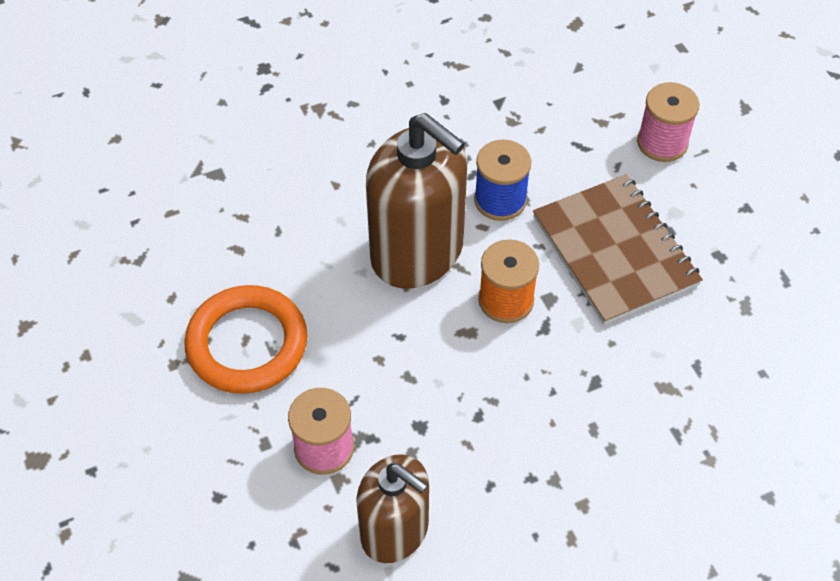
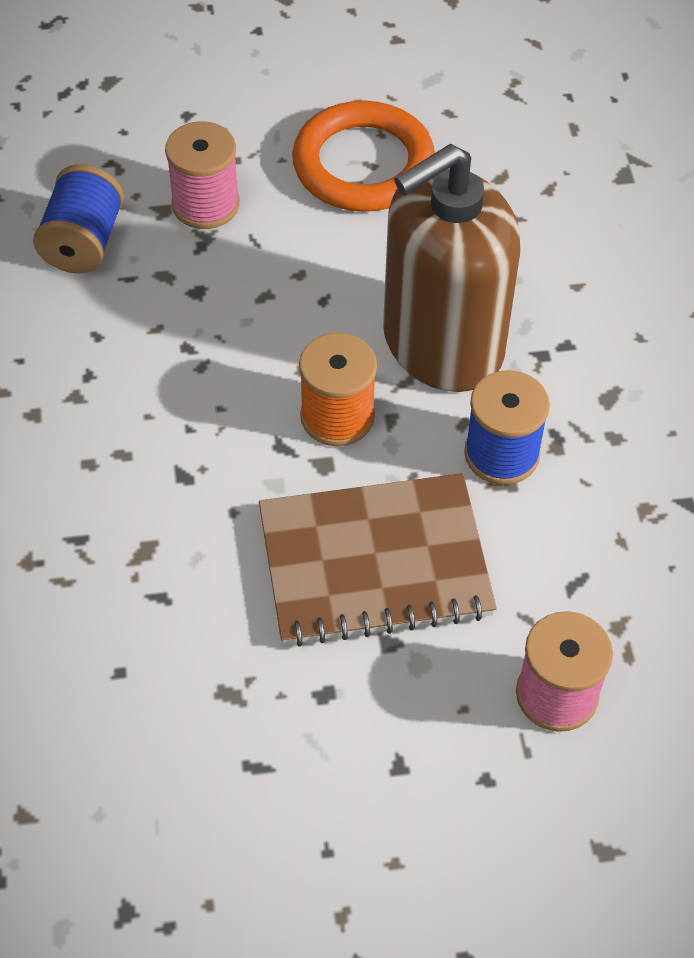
camera: 105 degrees right, 0 degrees up
brown soap dispenser [356,454,429,563] -> blue spool [33,164,124,274]

